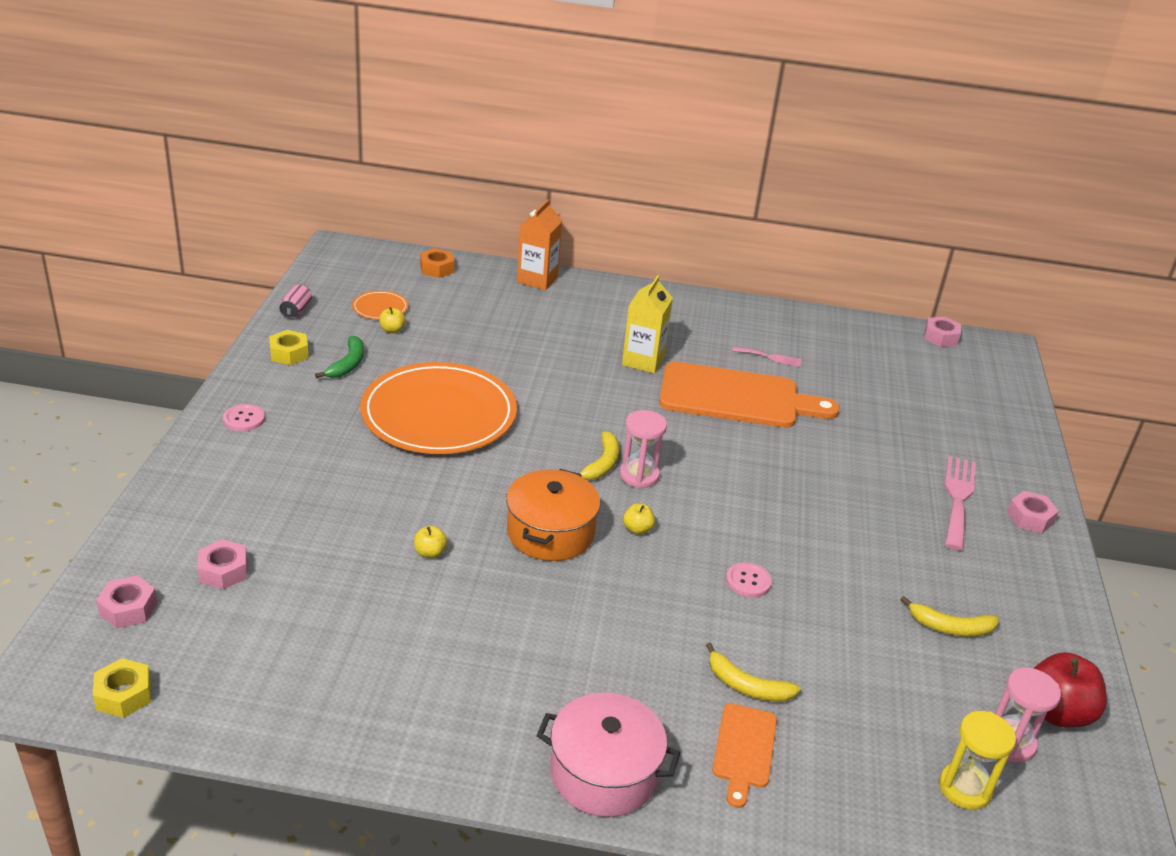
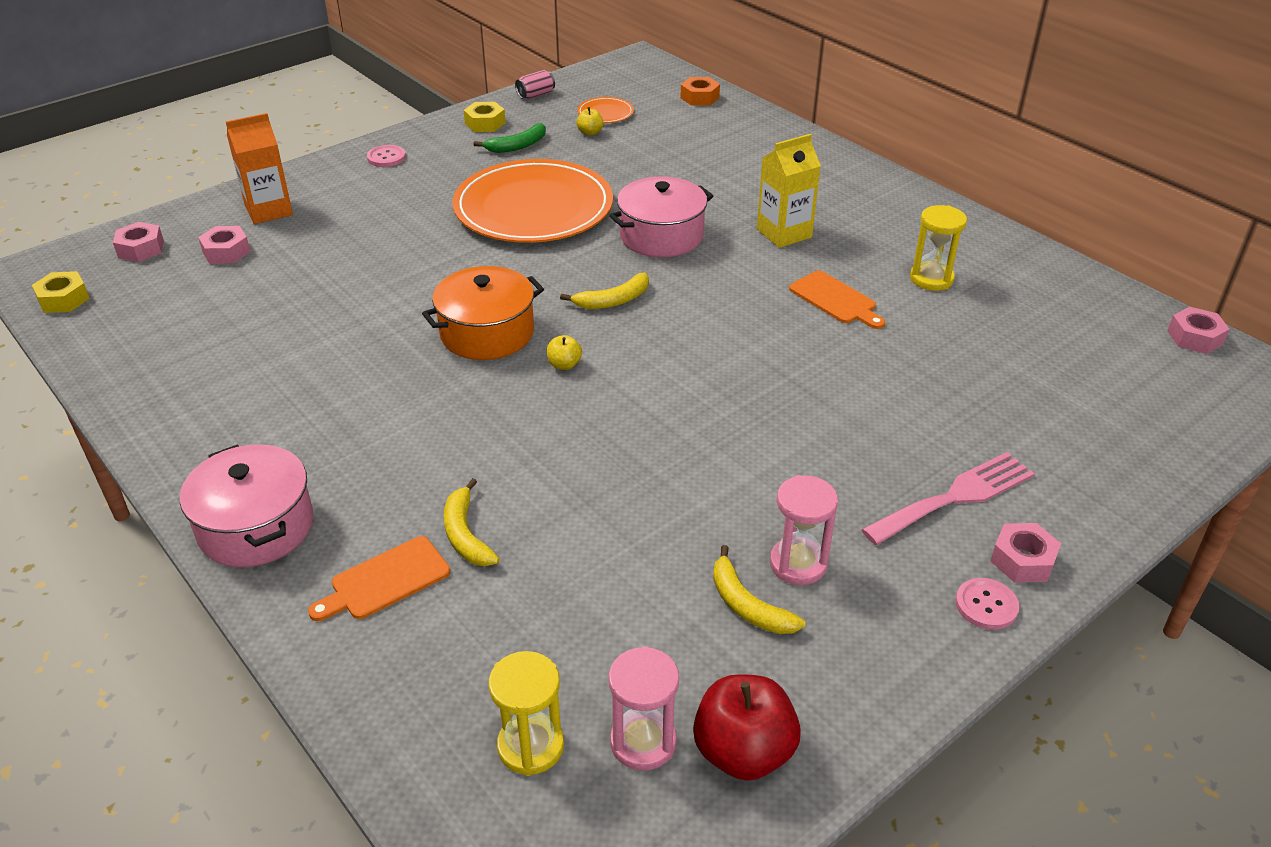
camera: 45 degrees right, 5 degrees up
yellow apple [414,526,447,558] -> none
orange carton [517,199,562,290] -> orange carton moved to [226,113,293,224]
pink hourglass [619,410,667,489] -> pink hourglass moved to [770,475,838,585]
orange cutting board [659,361,840,428] -> orange cutting board [789,270,885,329], size x0.49
pink button [726,562,772,597] -> pink button moved to [955,578,1019,630]
pink fork [732,346,802,367] -> yellow hourglass [910,205,967,291]
none -> pink pot [609,176,714,257]

